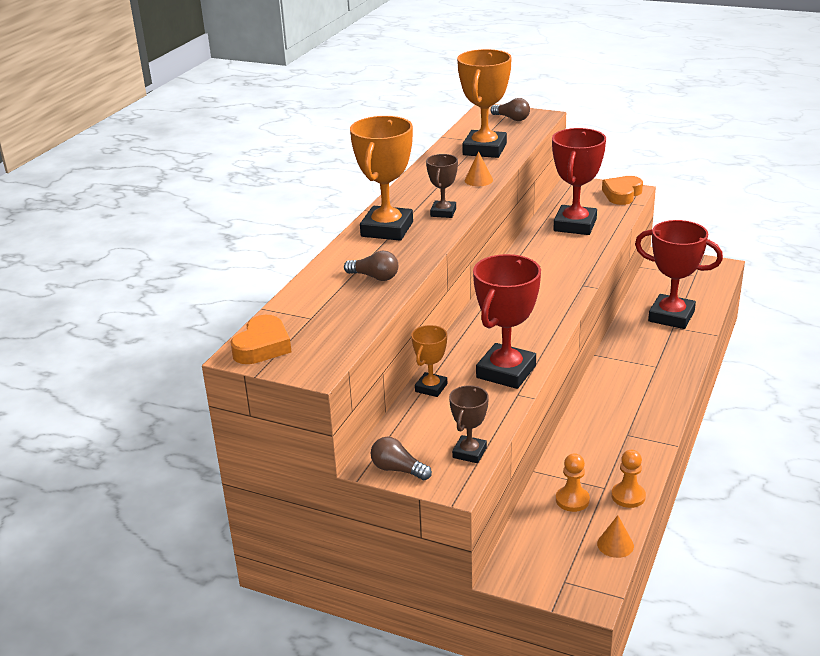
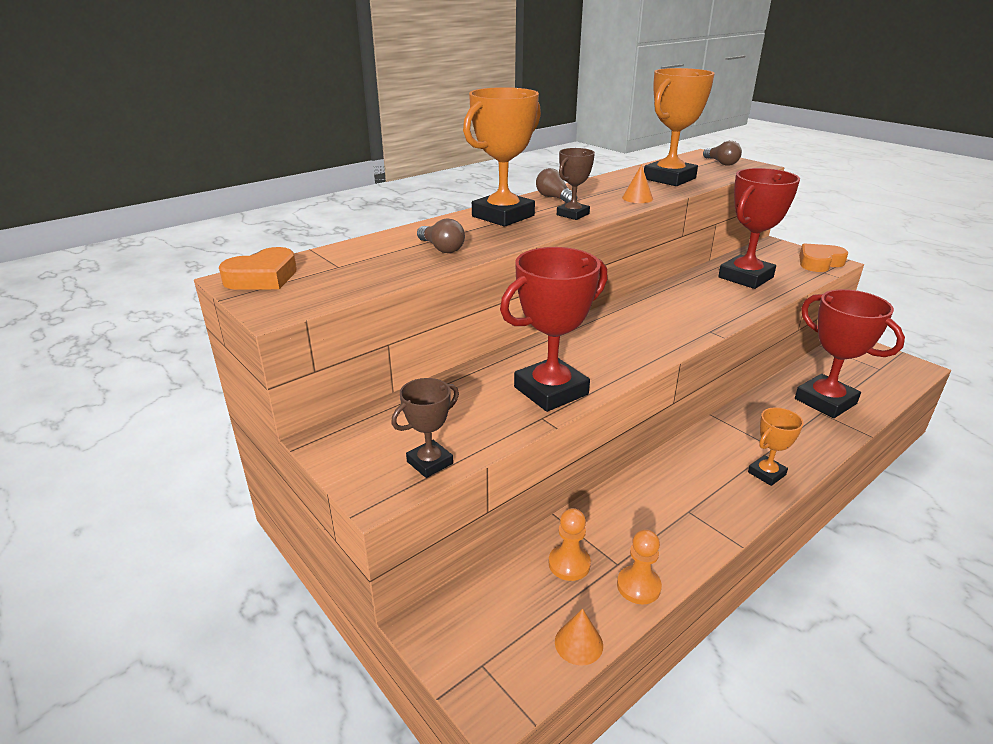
camera: 25 degrees right, 0 degrees up
brown light bulb [371,437,432,480] -> brown light bulb moved to [536,168,577,203]
orange trophy [411,325,447,397] -> orange trophy moved to [748,407,804,486]

